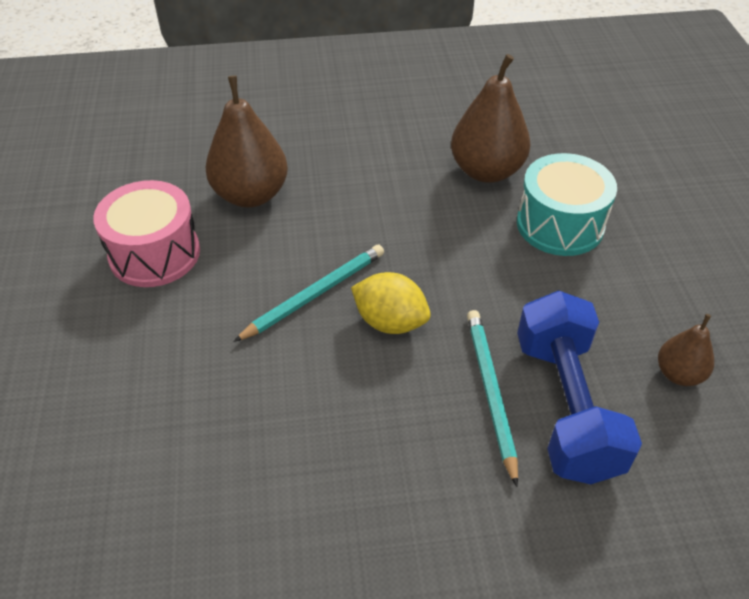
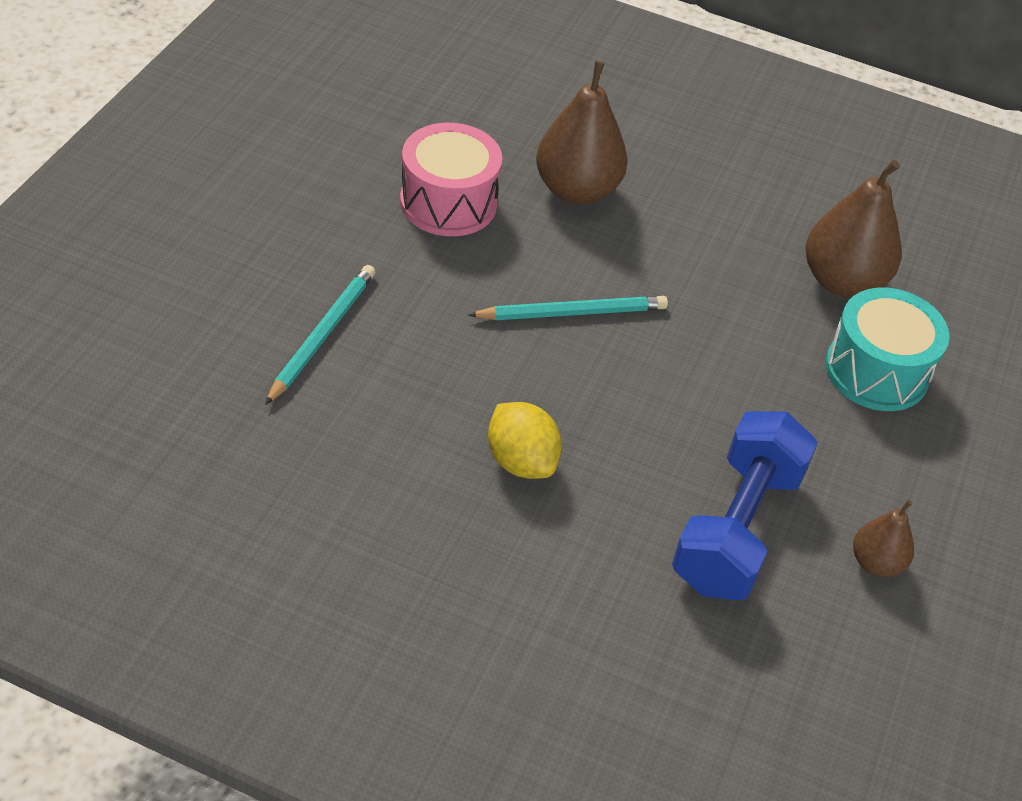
camera: 25 degrees right, 0 degrees up
yellow lemon [351,272,431,334] -> yellow lemon moved to [488,402,562,479]
turquoise pencil [467,310,518,487] -> turquoise pencil moved to [265,265,376,405]

